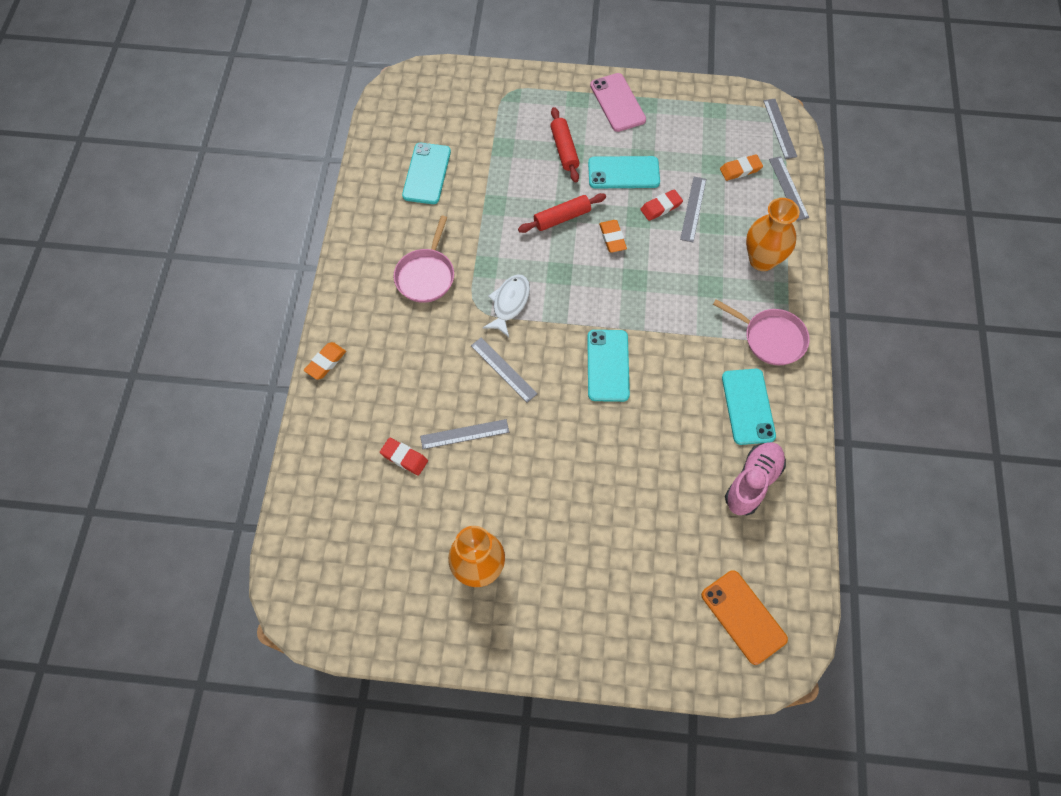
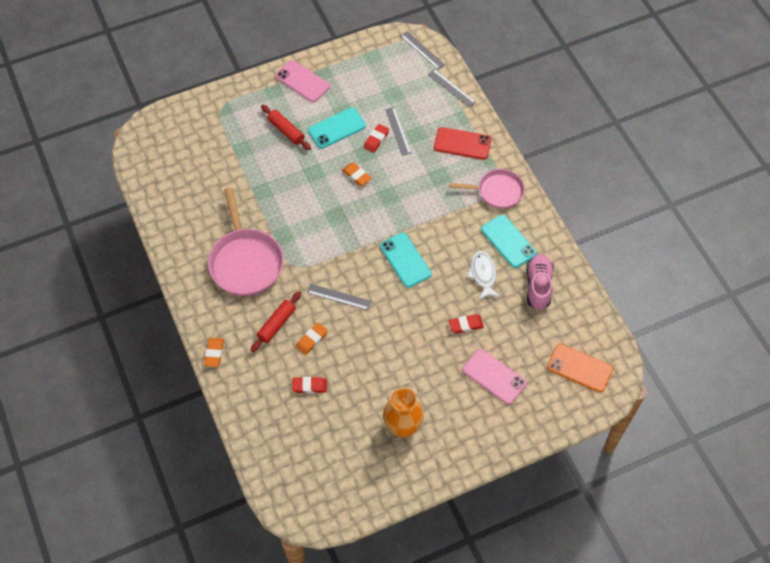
camera: 30 degrees left, 5 degrees down
pink pan [394,216,454,303] -> pink pan [208,188,284,296], size x1.59
turquoise phone [402,143,451,204] -> none
grey ruler [420,419,509,449] -> none
white fish [483,274,530,337] -> white fish moved to [467,251,500,300]
red rolling pin [518,193,606,233] -> red rolling pin moved to [251,291,301,352]
orange eraser [720,154,763,181] -> orange eraser moved to [296,323,328,355]
orange vase [746,198,800,271] -> red phone [434,127,491,160]
none -> red eraser [449,314,484,334]
none -> pink phone [462,349,527,405]

